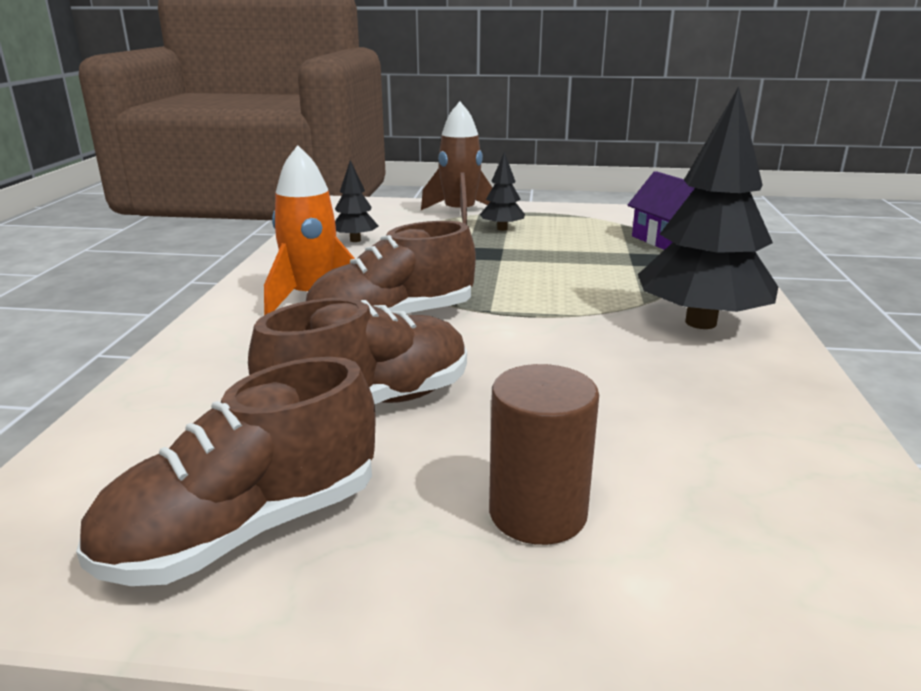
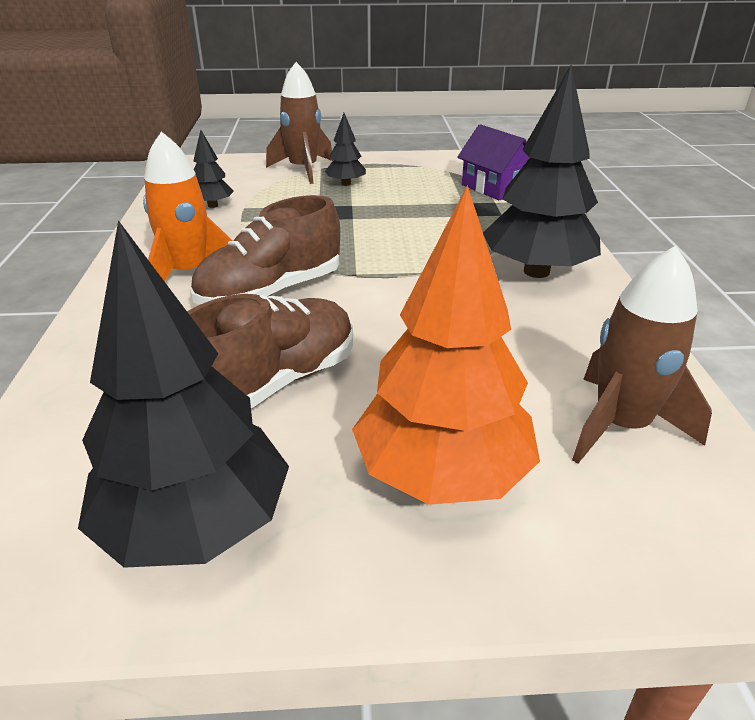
camera: 10 degrees left, 10 degrees up
brown shoe [76,357,375,586] -> black tree [78,220,289,568]
brown cylinder [489,364,599,545] -> orange tree [352,185,540,505]
none -> brown rocket [572,246,712,464]

